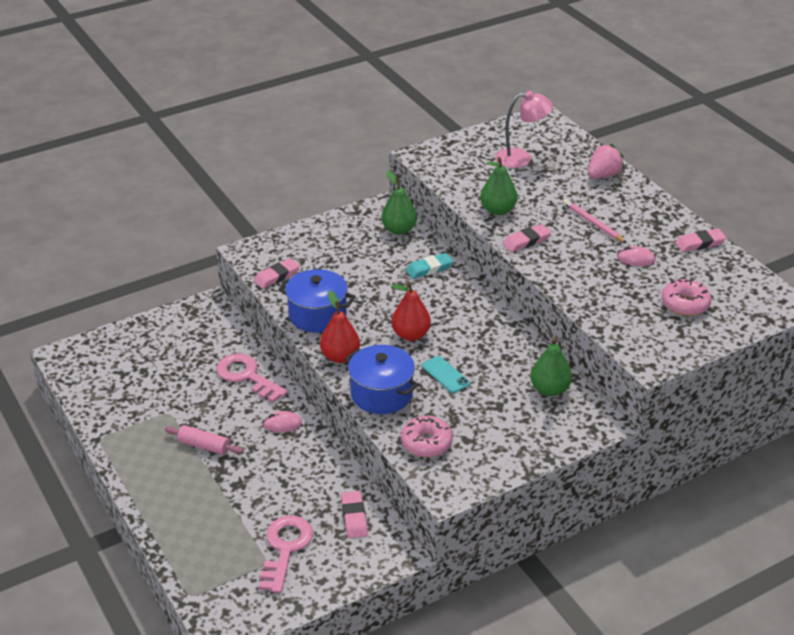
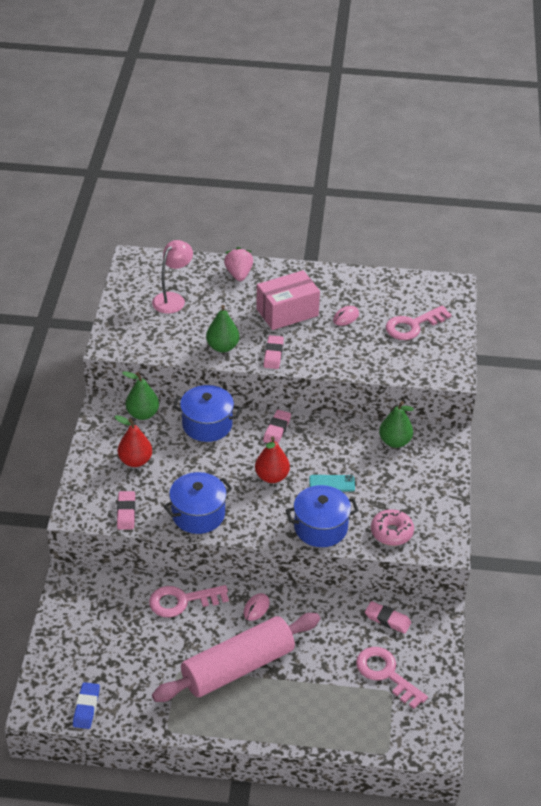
camera: 55 degrees left, 5 degrees up
pink rolling pin [165,425,243,455] -> pink rolling pin [152,613,320,702], size x2.38
red pear [320,291,360,363] -> red pear moved to [114,415,152,467]
turquoise eraser [406,253,453,279] -> blue pot [173,385,241,442]
pink pencil [563,199,627,243] -> pink box [256,270,320,330]
pink donut [661,279,711,316] -> pink key [386,305,452,340]
pink eraser [675,229,726,252] -> pink eraser moved to [263,410,291,443]
none -> blue eraser [73,682,100,729]

